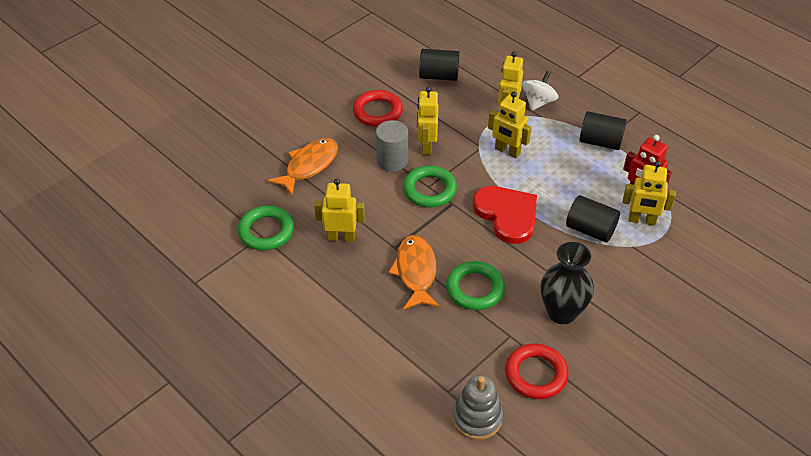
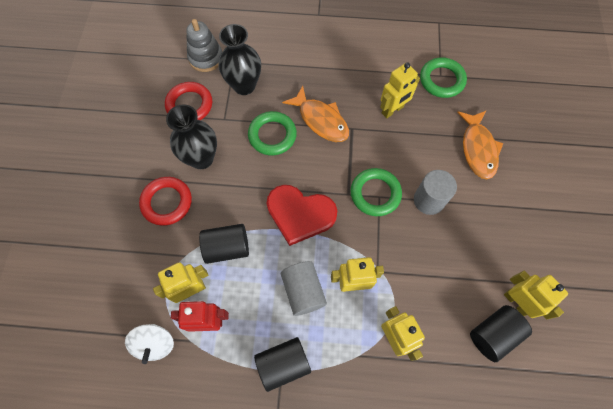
camera: 140 degrees right, 20 degrees up
red ring [353,90,403,127] -> red ring moved to [139,177,192,226]
yellow robot [417,87,438,155] -> yellow robot moved to [504,271,568,319]
white spinning top [522,71,558,111] -> white spinning top moved to [125,324,174,364]
none -> black vase [218,24,261,95]
none -> grey cylinder [281,261,327,316]

